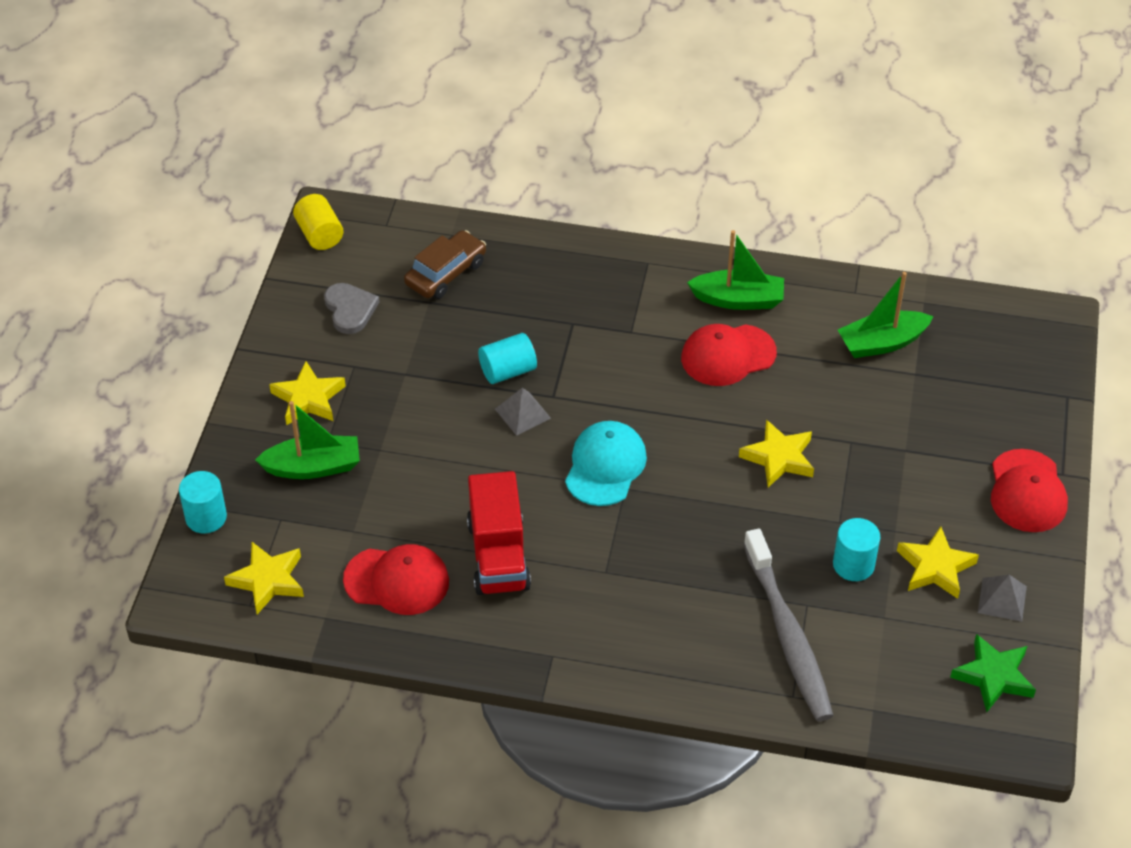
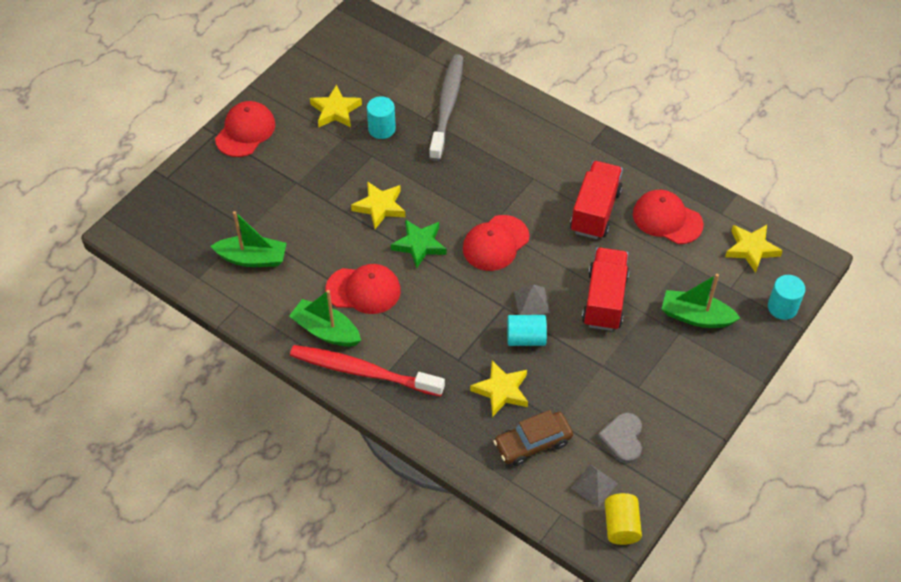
camera: 155 degrees left, 5 degrees up
yellow star [269,361,346,425] -> yellow star moved to [470,360,528,417]
turquoise cap [565,421,647,506] -> red cap [463,215,529,271]
green star [950,634,1036,712] -> green star moved to [391,219,447,269]
grey pyramid [978,575,1027,622] -> grey pyramid moved to [571,464,618,507]
none -> red toothbrush [290,345,445,397]
none -> red truck [582,248,629,331]

